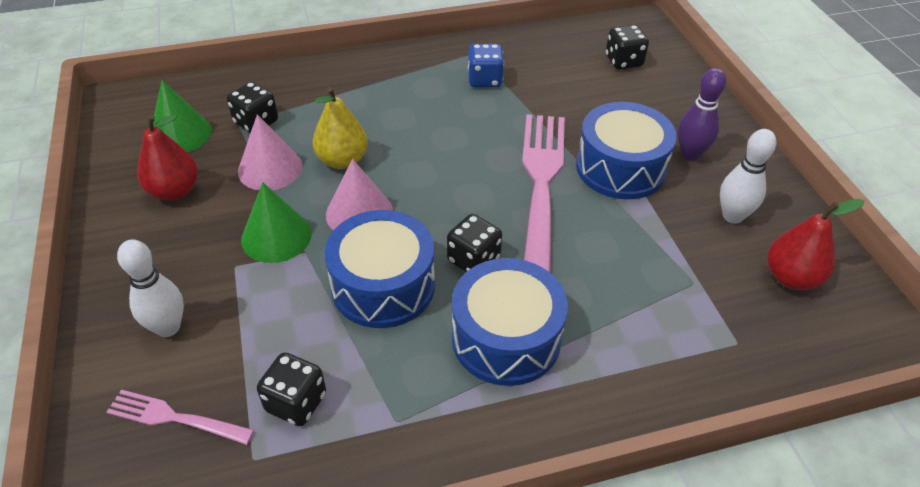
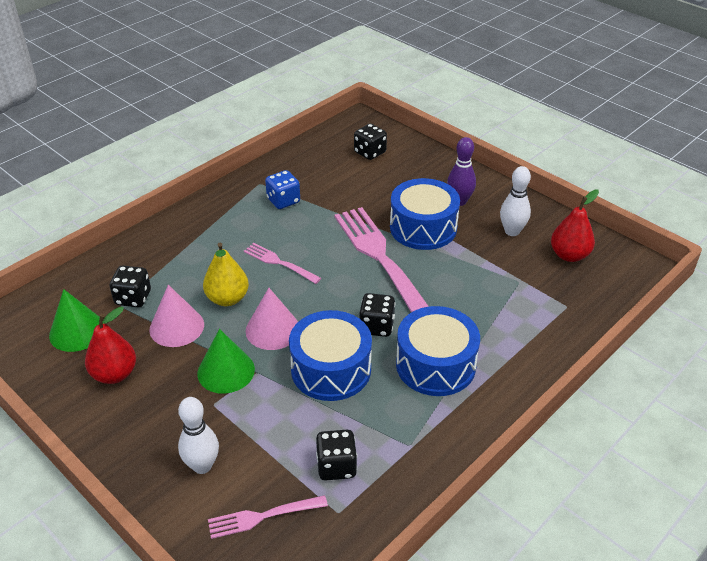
camera: 30 degrees left, 5 degrees down
none -> pink fork [244,243,321,284]

